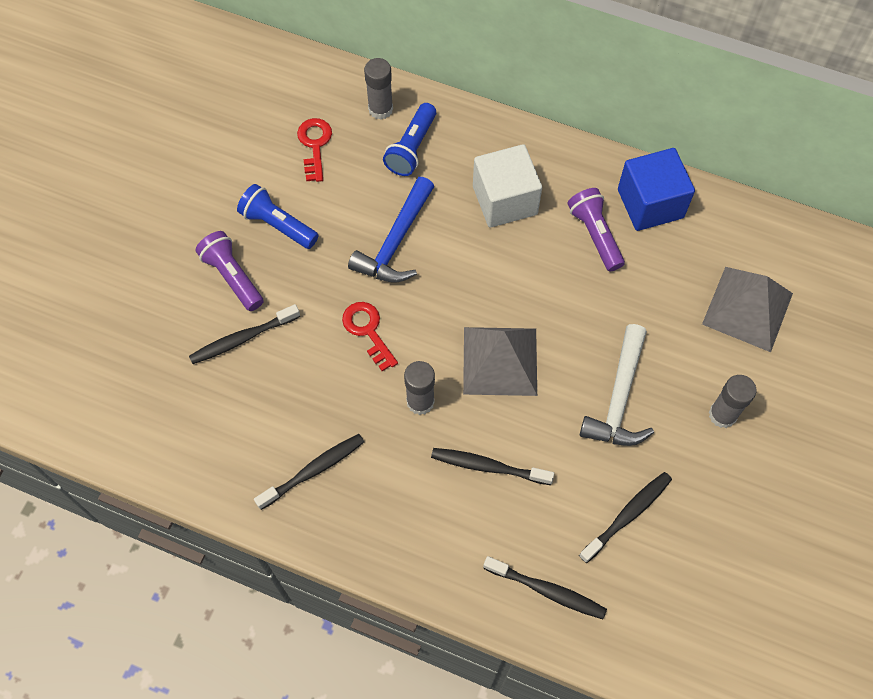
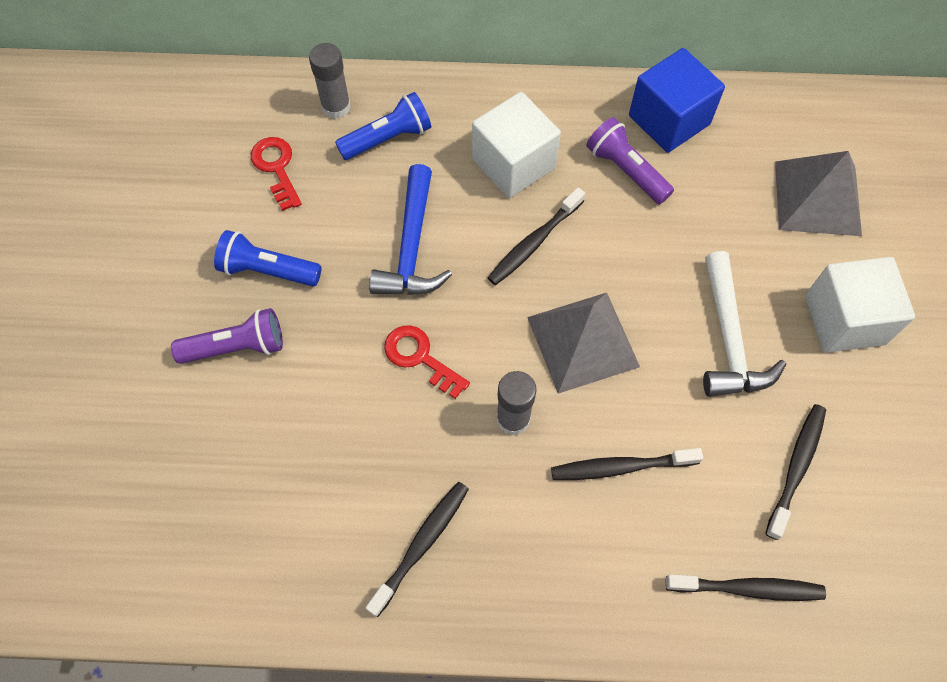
camera: 20 degrees left, 0 degrees up
black toothbrush [189,304,300,364] -> black toothbrush moved to [488,187,585,285]
purple flashlight [195,231,264,311] -> purple flashlight turned 135 degrees clockwise [171,308,283,364]
blue flashlight [383,103,436,176] -> blue flashlight turned 120 degrees counterclockwise [335,92,431,160]
grey glue stick [709,375,756,428] -> white cube [805,257,915,353]

